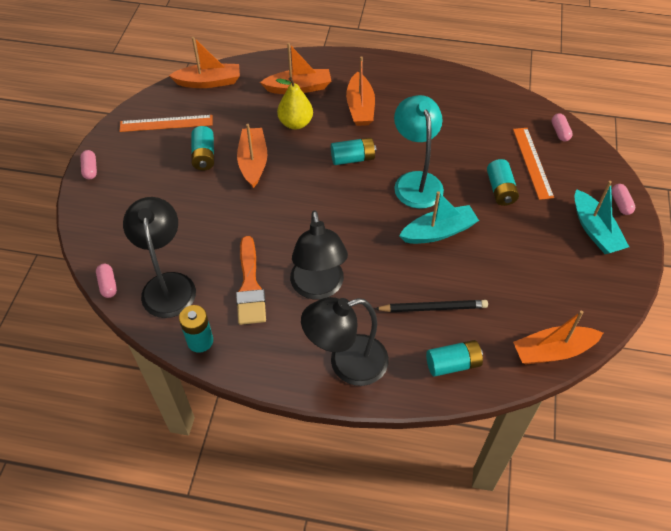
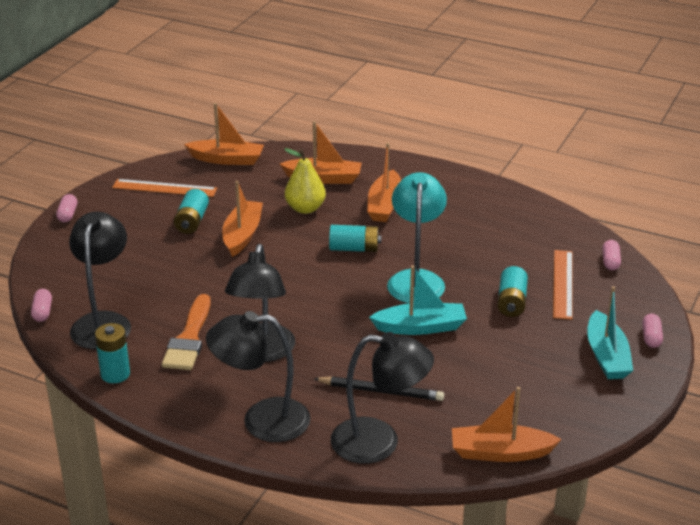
camera: 15 degrees right, 20 degrees down
turquoise battery [426,340,483,377] -> black lamp [331,332,434,464]

